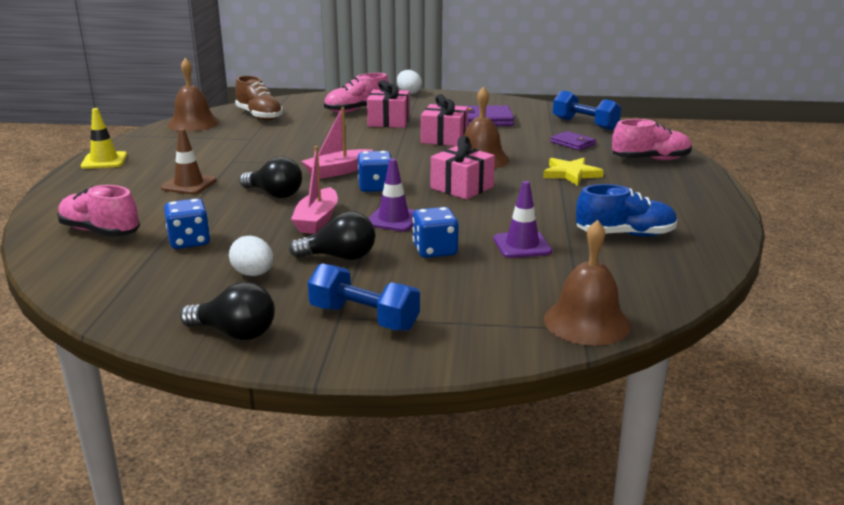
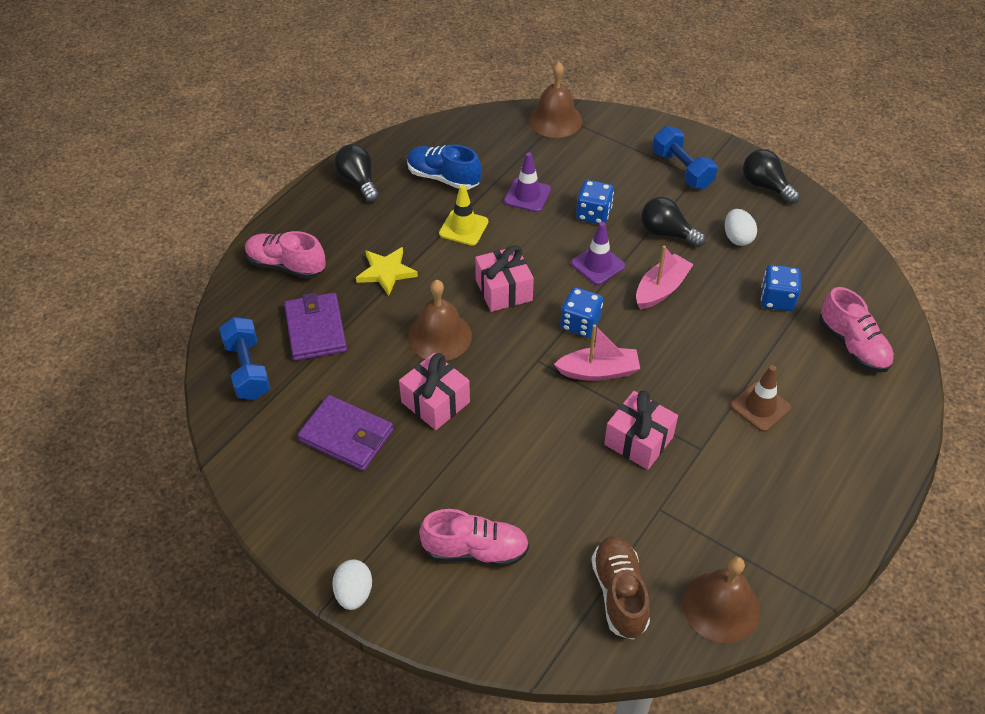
camera: 150 degrees left, 25 degrees up
yellow traffic cone [81,108,127,169] -> yellow traffic cone moved to [439,185,488,246]
black light bulb [239,157,302,198] -> black light bulb moved to [334,144,379,202]
pink gift [367,80,410,128] -> pink gift moved to [604,391,678,470]
purple wallet [550,131,596,150] -> purple wallet [284,292,347,361], size x1.67

